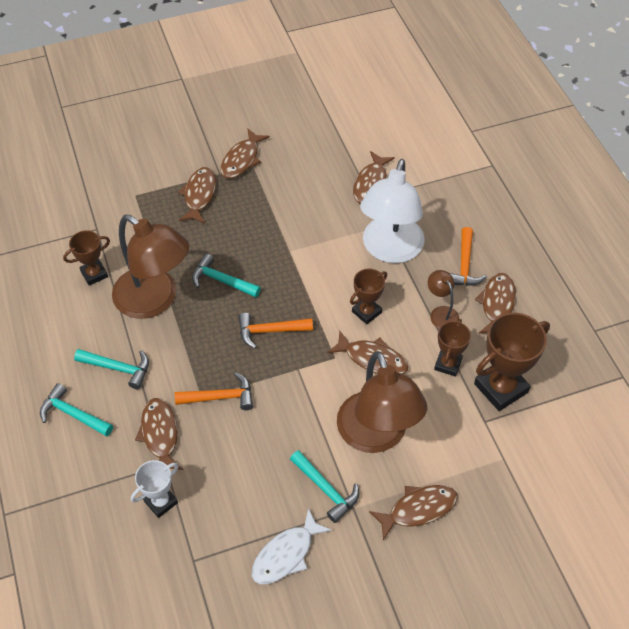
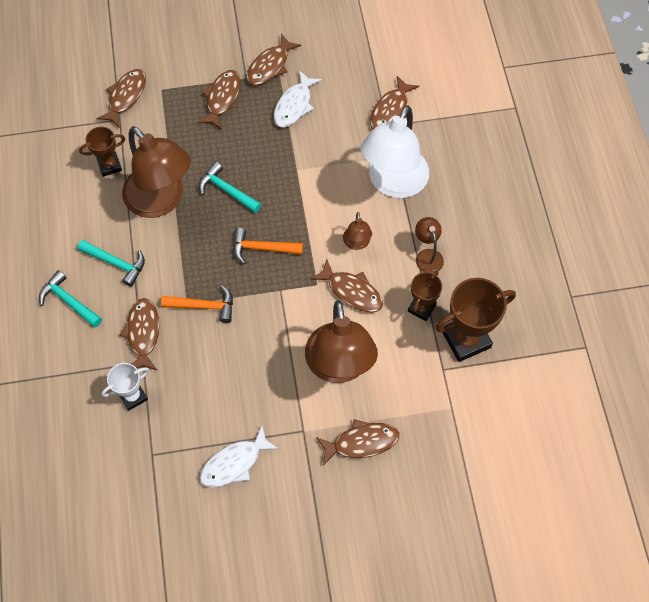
camera: 10 degrees right, 10 degrees up
turquoise hammer [290,450,359,523] -> none
brown trophy [350,269,387,324] -> brown lamp [343,212,372,250]
orange hammer [450,227,487,286] -> none
brown fish [475,273,516,334] -> brown fish moved to [96,69,146,128]
none -> white fish [274,70,322,127]

